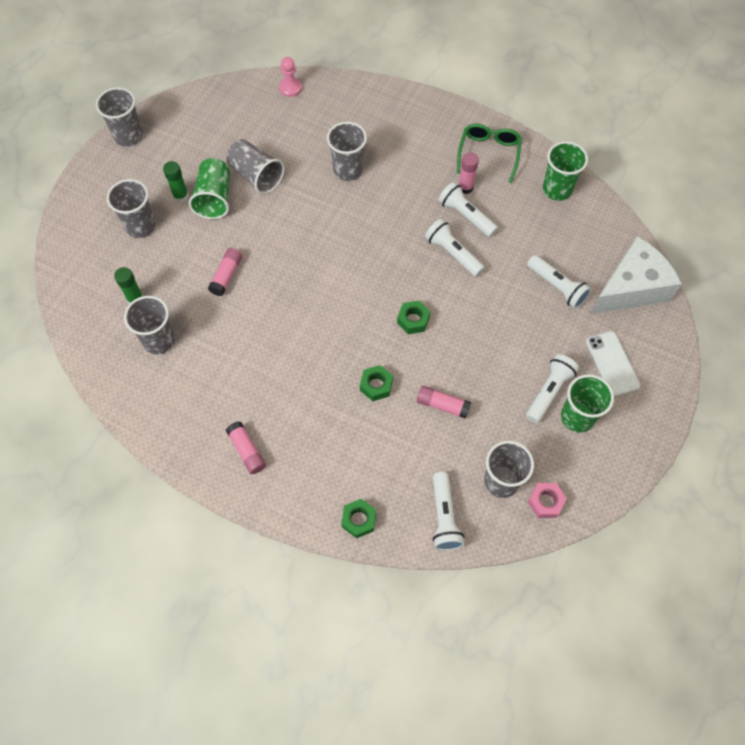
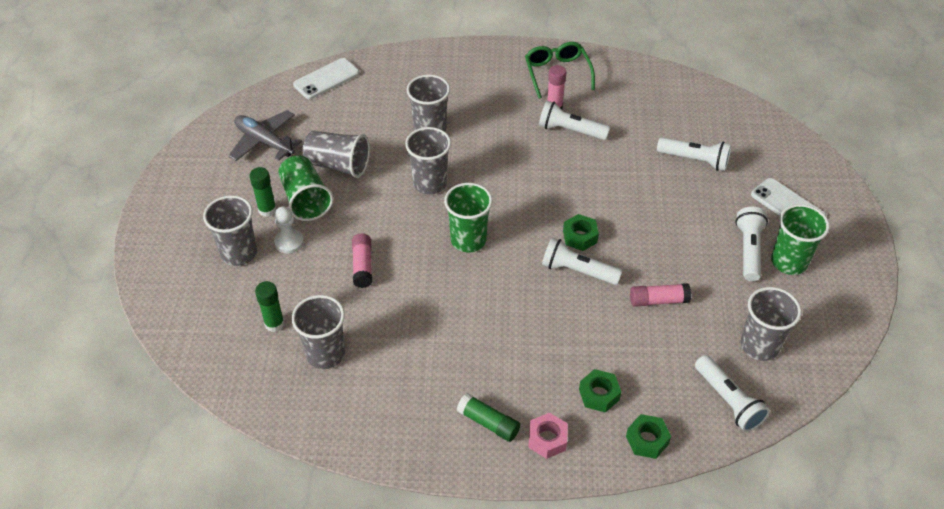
camera: 25 degrees left, 15 degrees down
grey cup [96,87,143,147] -> grey cup moved to [405,127,451,195]
pink glue stick [226,421,266,474] -> green glue stick [457,393,520,442]
pink pawn [279,57,302,97] -> white phone [293,58,359,99]
green nut [360,365,393,401] -> green nut moved to [579,369,621,413]
white flashlight [425,219,485,277] -> white flashlight moved to [542,237,622,285]
pink nut [528,483,567,518] -> pink nut moved to [528,413,568,459]
green cup [543,141,588,201] -> green cup moved to [444,183,493,252]
white cheese [590,236,682,314] -> none
none -> grey plane [229,110,302,161]
none -> white pawn [274,206,304,253]

